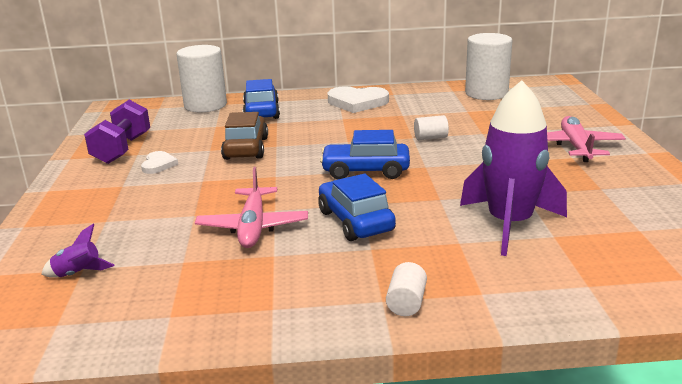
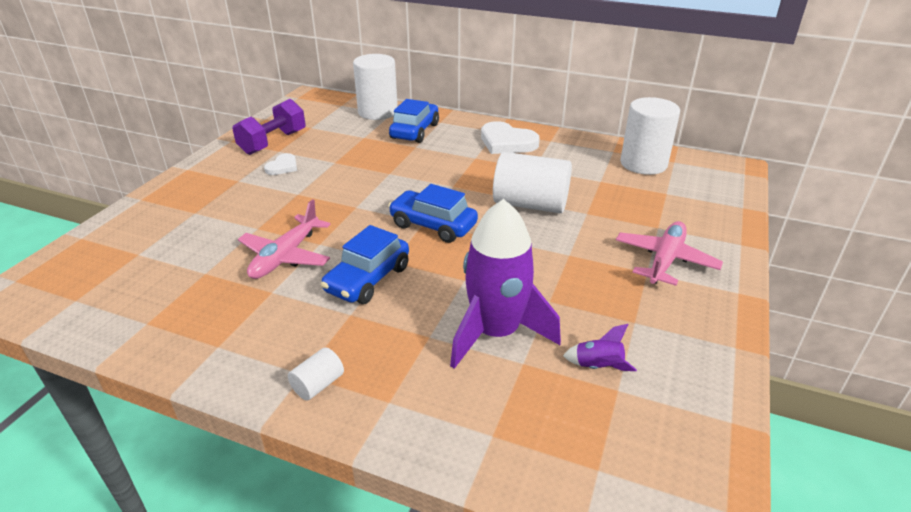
camera: 25 degrees right, 10 degrees up
purple rocket [41,224,114,278] -> purple rocket moved to [563,324,637,371]
brown car [221,112,268,160] -> none
blue car [318,174,396,241] -> blue car turned 150 degrees counterclockwise [321,225,409,304]
white cylinder [414,115,449,140] -> white cylinder [493,152,572,213], size x2.21

